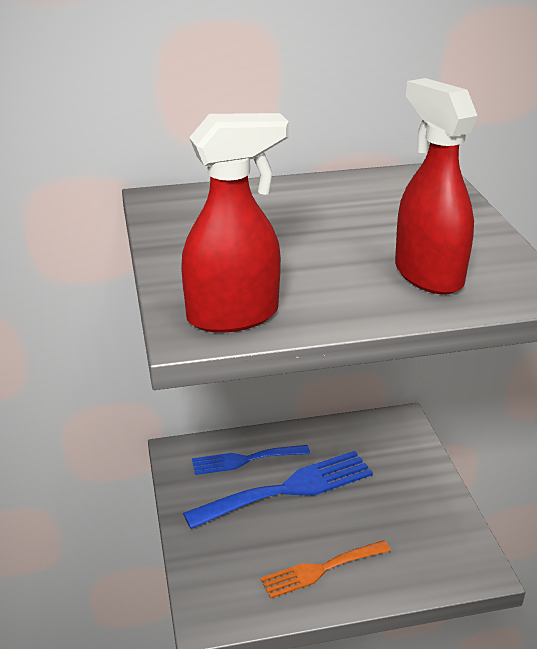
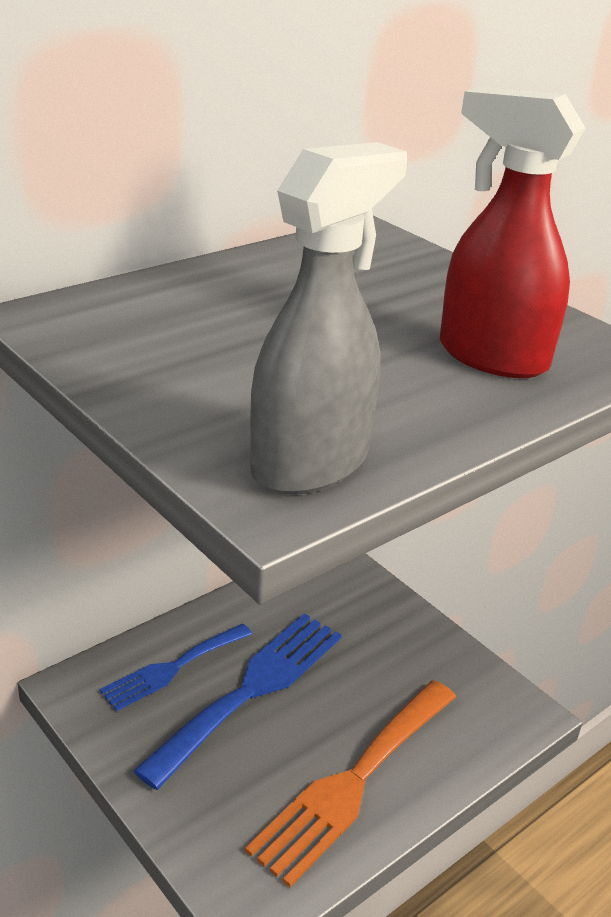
camera: 30 degrees left, 0 degrees up
red spray bottle [181,113,289,333] -> grey spray bottle [250,142,407,495]
orange fork [260,540,391,599] -> orange fork [245,680,456,887], size x1.60

